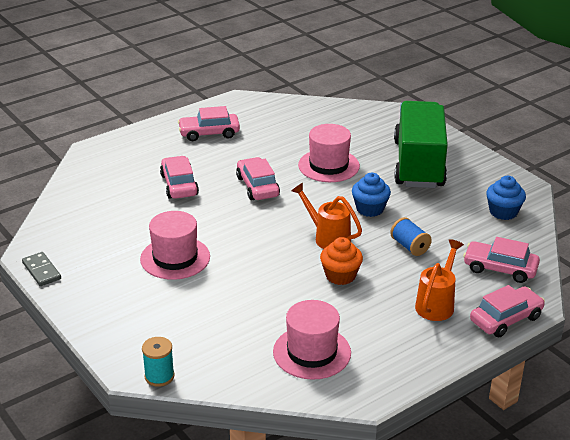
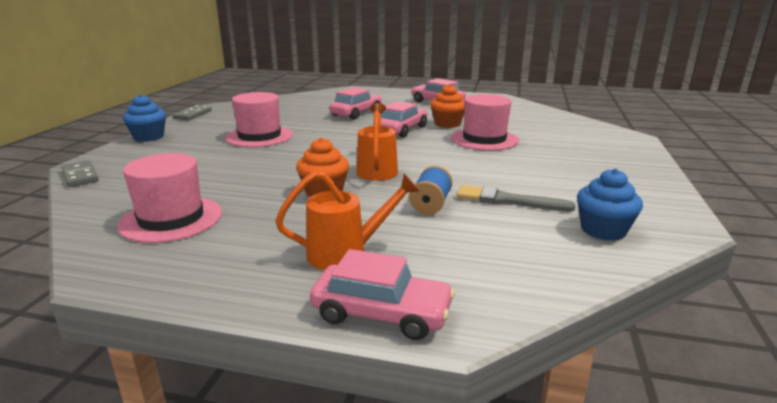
camera: 50 degrees right, 10 degrees down
turquoise spool [142,337,175,387] -> grey domino [61,160,99,187]
blue cupcake [352,173,391,217] -> blue cupcake moved to [123,94,166,142]
green truck [394,101,448,188] -> none
pink car [463,237,540,283] -> none
none -> orange cupcake [430,84,464,128]
none -> grey brush [457,185,575,212]

